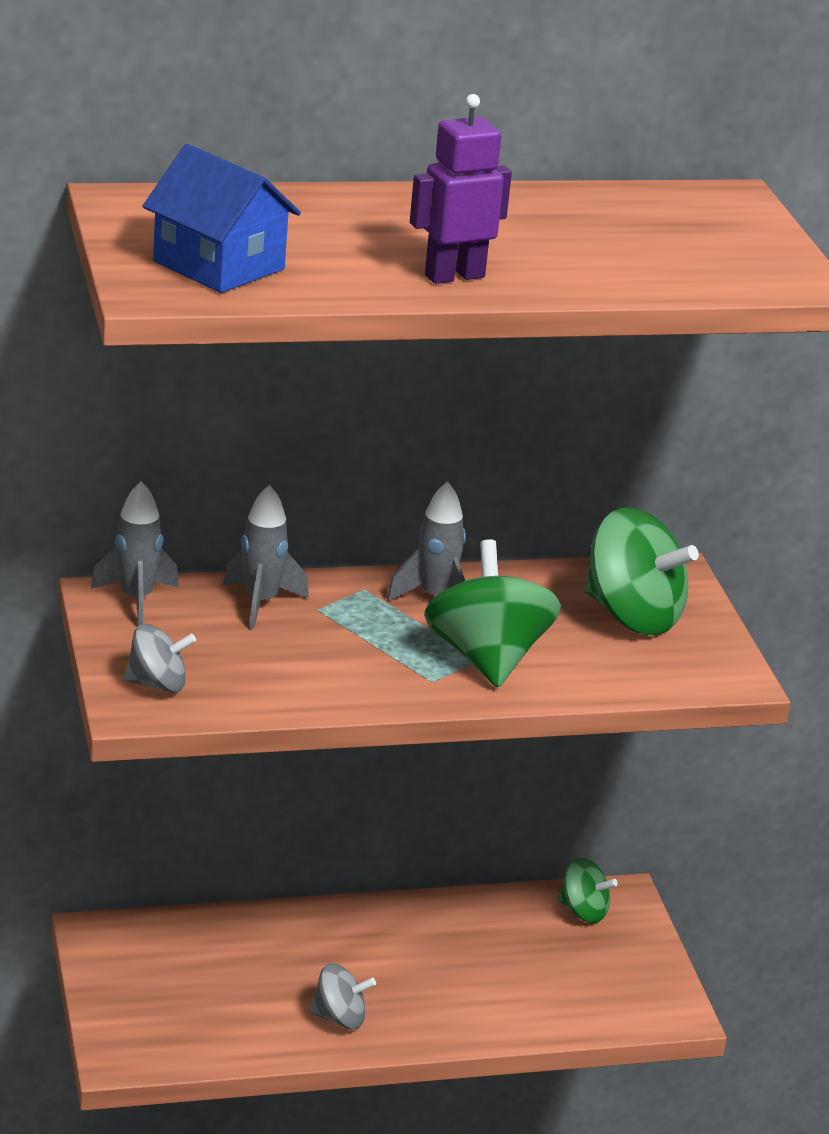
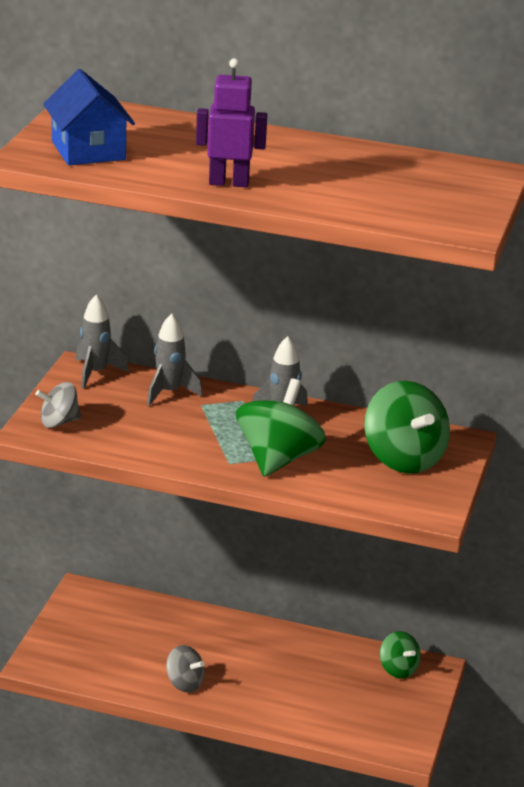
camera: 30 degrees right, 0 degrees up
grey spinning top [123,624,196,693] -> grey spinning top turned 135 degrees clockwise [35,382,81,428]

